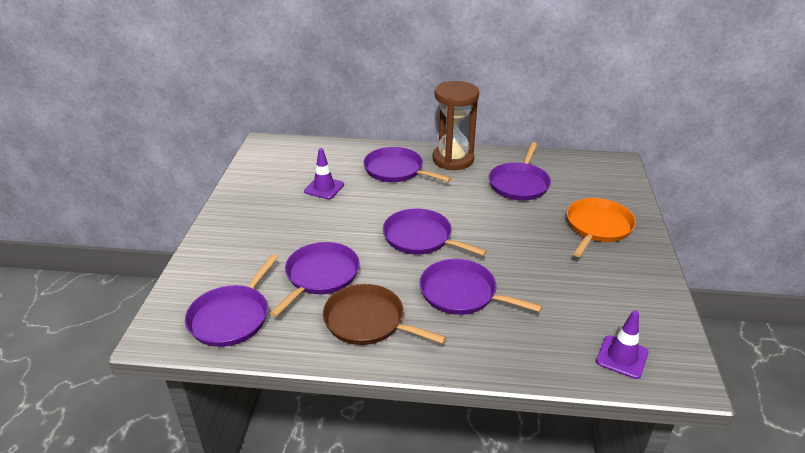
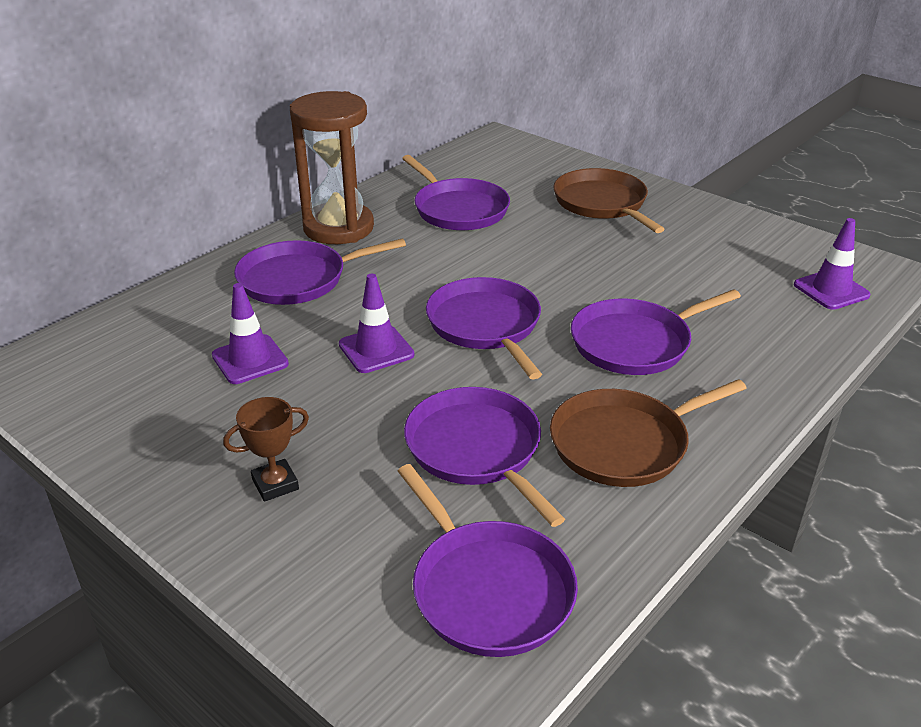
camera: 55 degrees left, 0 degrees up
purple pan [383,208,487,256] -> purple pan turned 90 degrees clockwise [426,277,542,379]
orange pan [567,198,636,257] -> brown pan [553,168,665,233]
none -> brown trophy [223,397,309,502]
none -> purple traffic cone [339,274,414,373]

